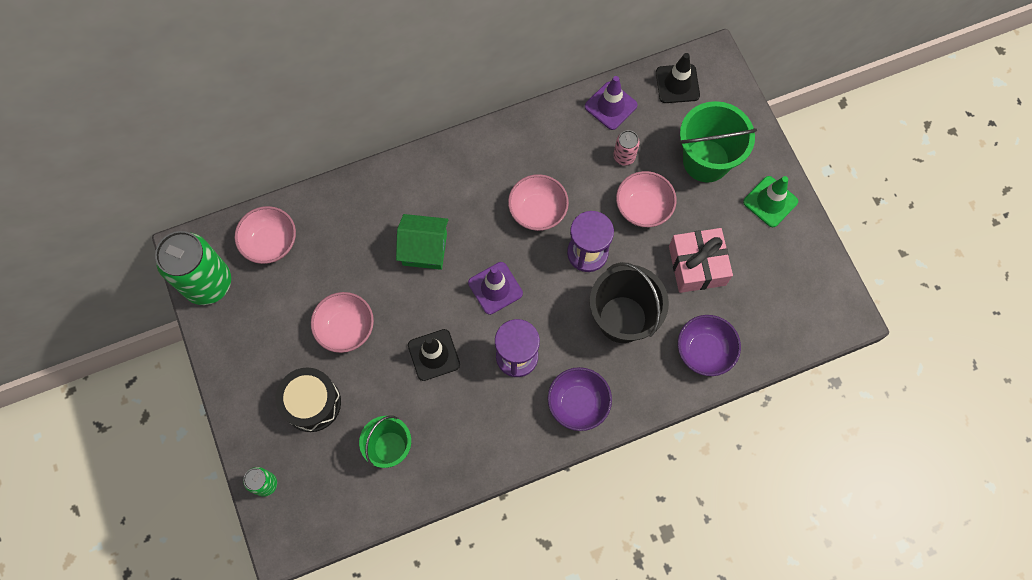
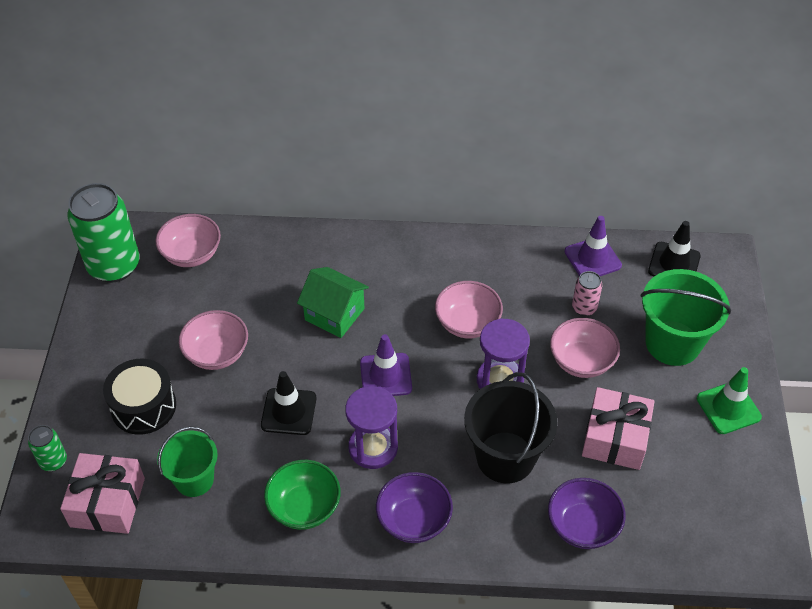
camera: 25 degrees right, 20 degrees down
none -> pink gift [60,453,145,534]
none -> green bowl [264,460,341,530]

